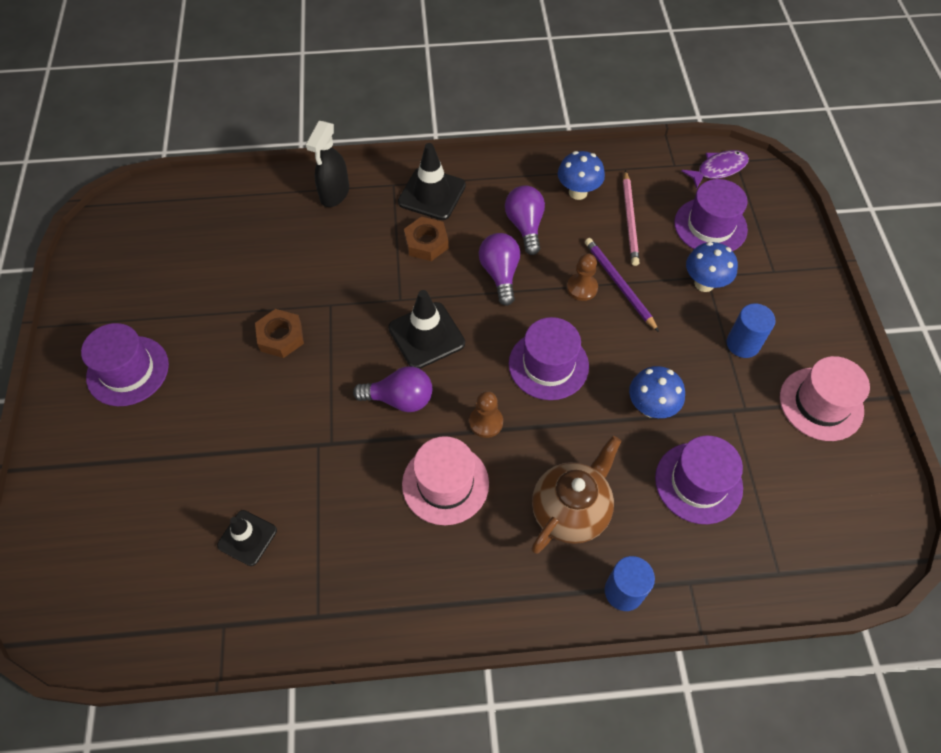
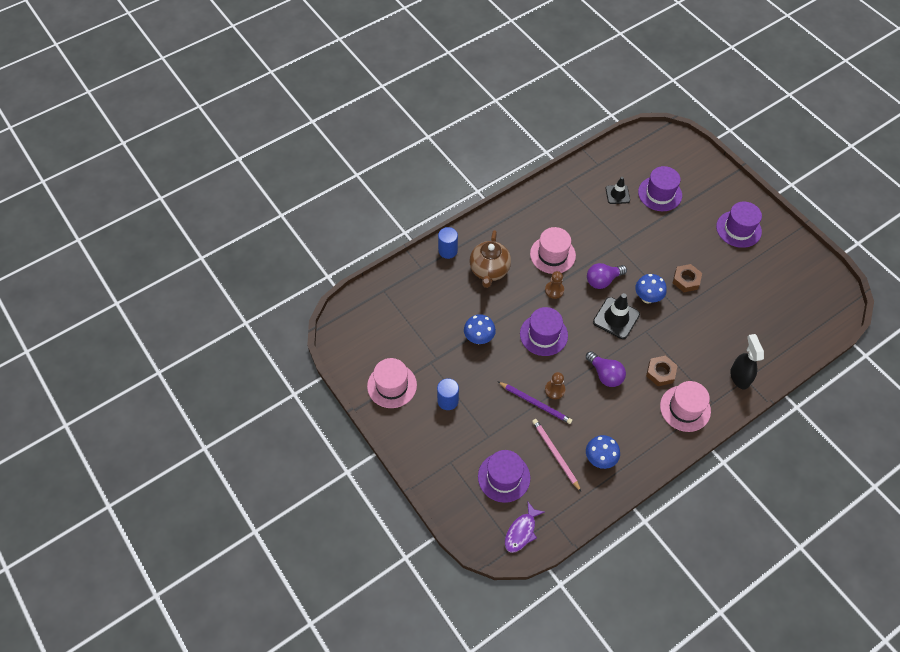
camera: 150 degrees right, 0 degrees up
black traffic cone [398,143,466,220] -> pink hat [660,381,711,432]
purple light bulb [505,185,545,255] -> none
purple hat [655,436,743,524] -> purple hat moved to [638,166,682,211]
blue mushroom [686,242,738,292] -> blue mushroom moved to [635,274,667,304]

